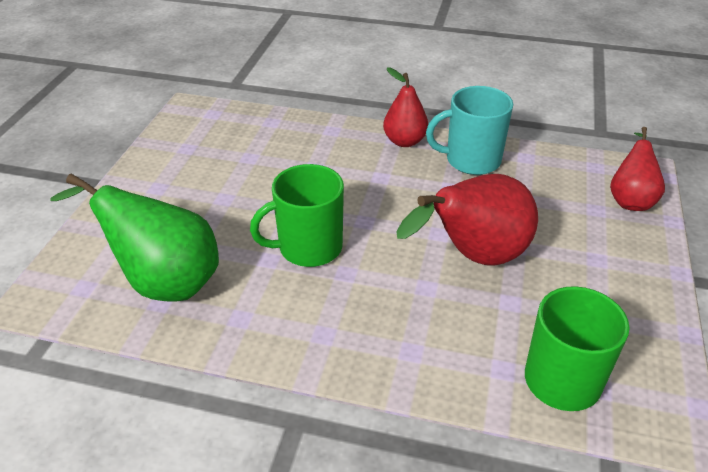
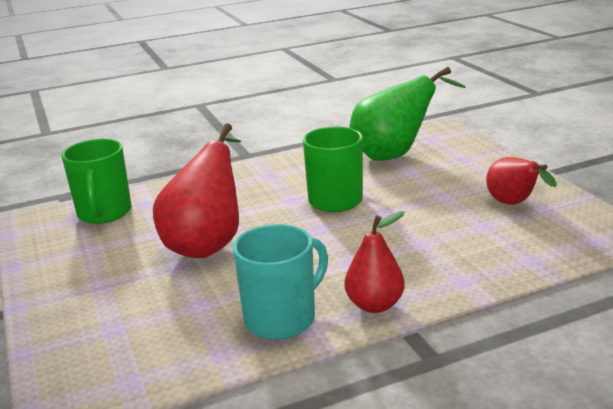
camera: 145 degrees right, 15 degrees down
red pear [610,127,665,211] -> red pear moved to [486,157,557,204]

